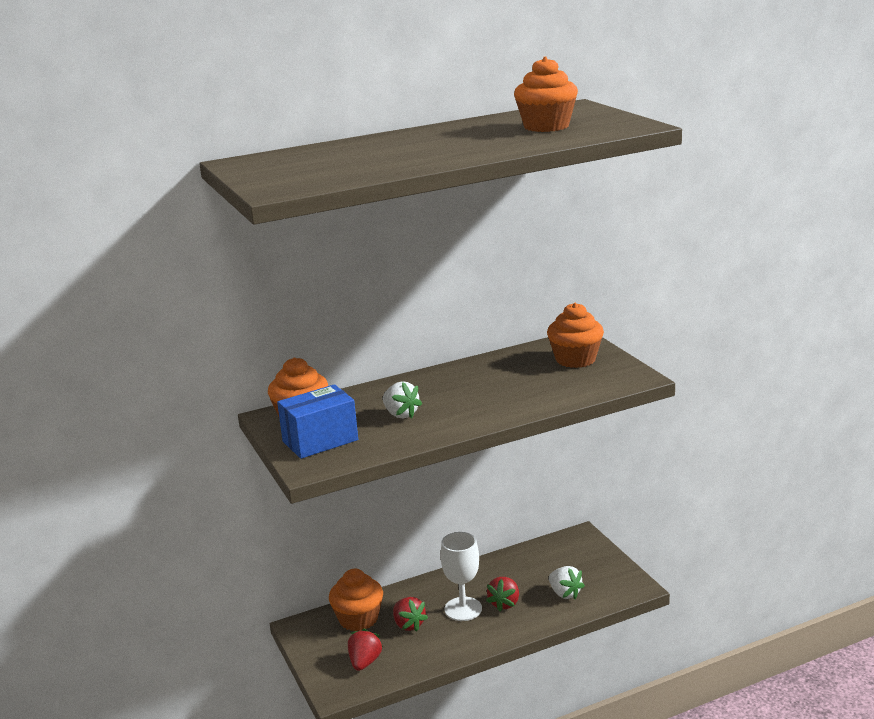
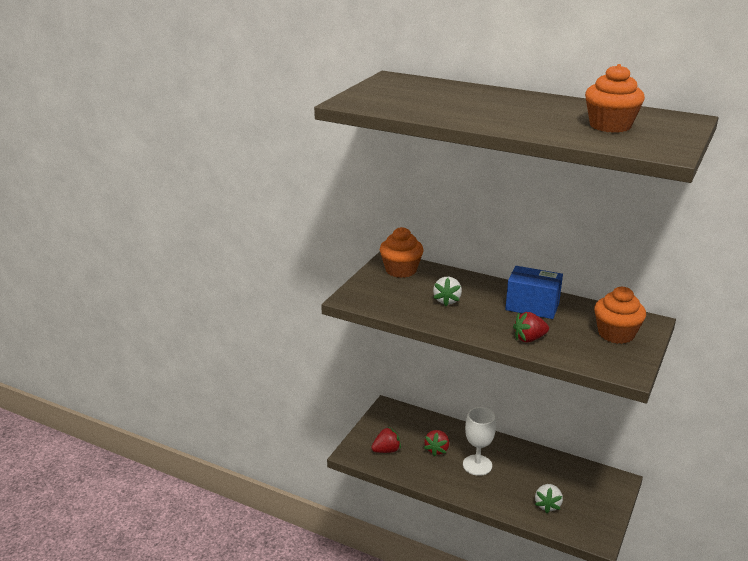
camera: 50 degrees right, 5 degrees up
blue box [277,384,358,459] -> blue box moved to [505,266,563,319]
orange cupcake [329,569,383,631] -> none
red strawberry [486,577,519,612] -> red strawberry moved to [513,312,549,342]

